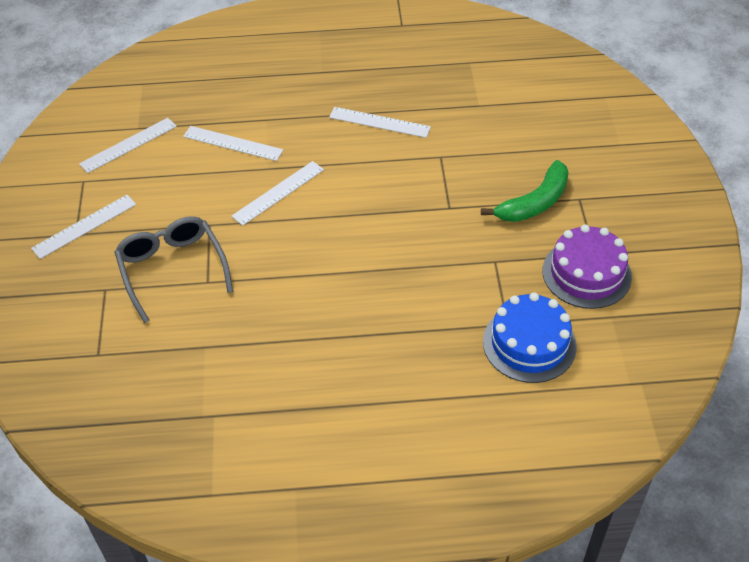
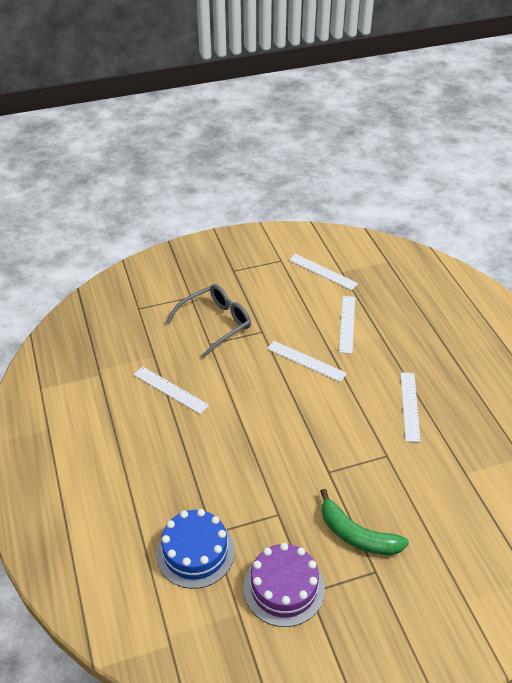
camera: 75 degrees right, 5 degrees down
white ruler [31,195,136,259] -> white ruler moved to [134,366,209,414]

